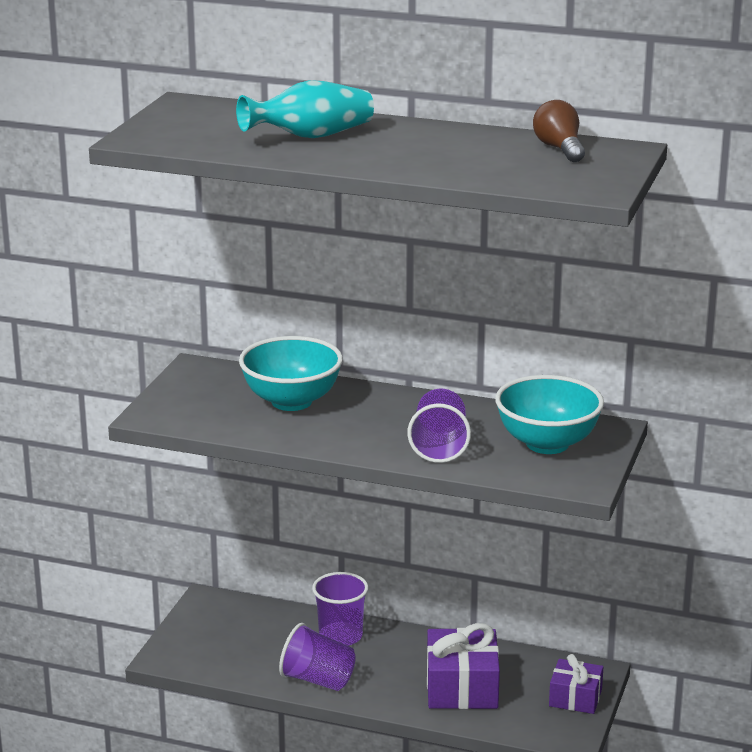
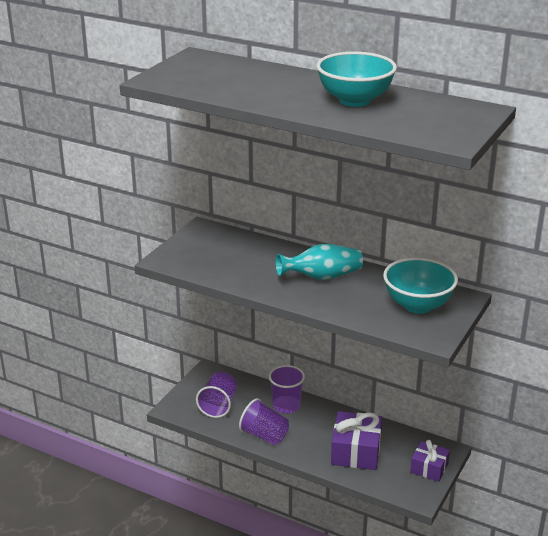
camera: 10 degrees right, 5 degrees up
turquoise vase [236,80,374,138] -> turquoise vase moved to [275,244,363,280]
turquoise bowl [239,336,343,411] -> turquoise bowl moved to [316,52,397,107]
purple cup [407,389,471,463] -> purple cup moved to [196,372,237,418]
brown light bulb [533,100,585,162] -> none

